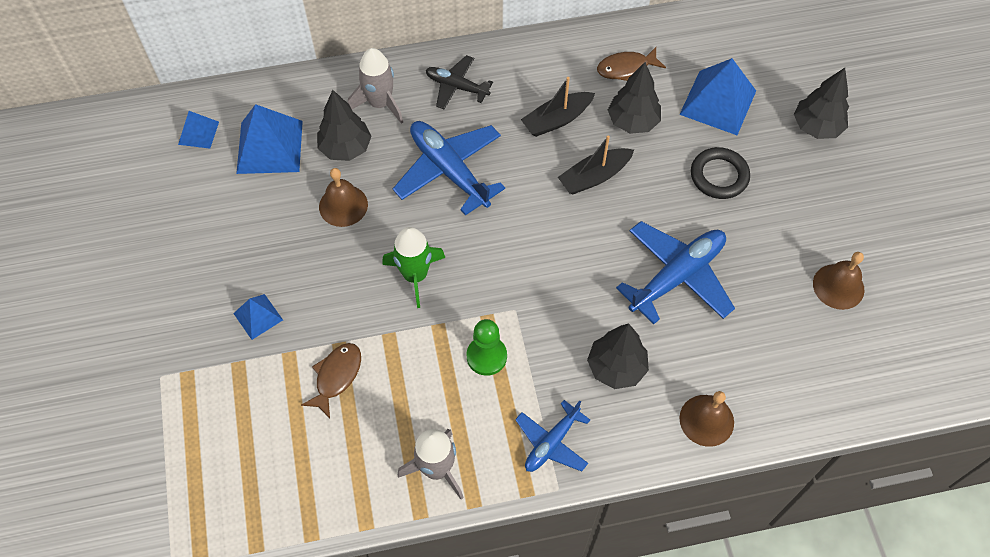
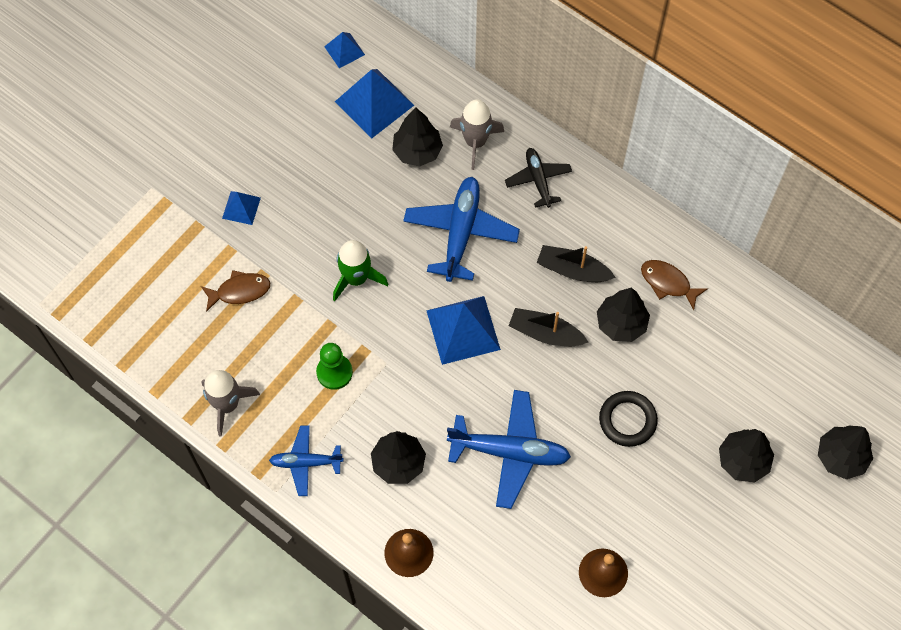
camera: 50 degrees right, 5 degrees up
brown bell [319,168,368,227] -> none
blue pyramid [679,58,756,135] -> blue pyramid moved to [426,296,501,365]
none -> black tree [818,425,873,479]

